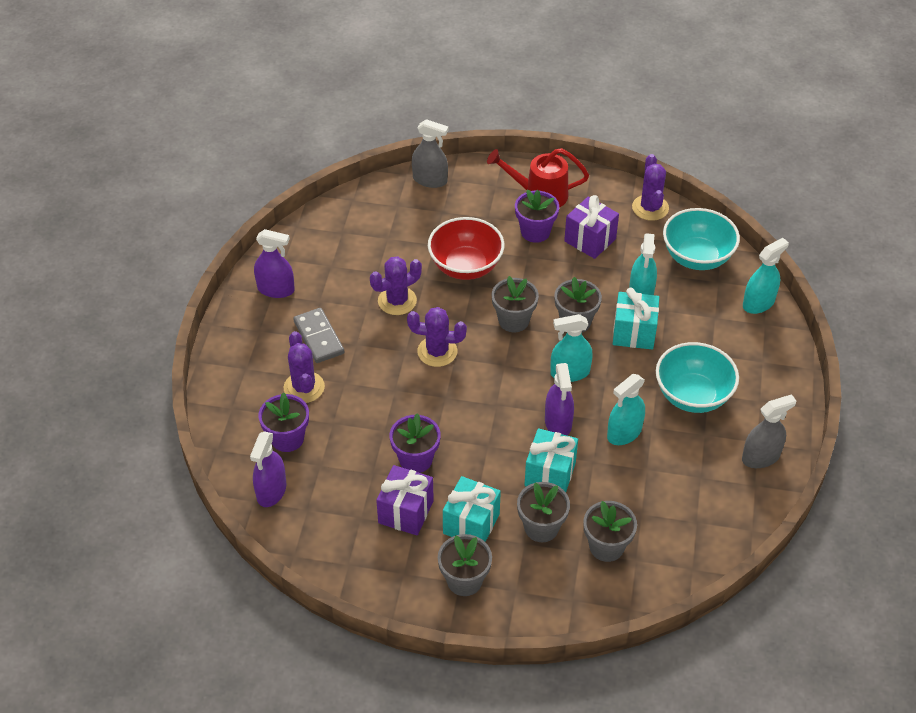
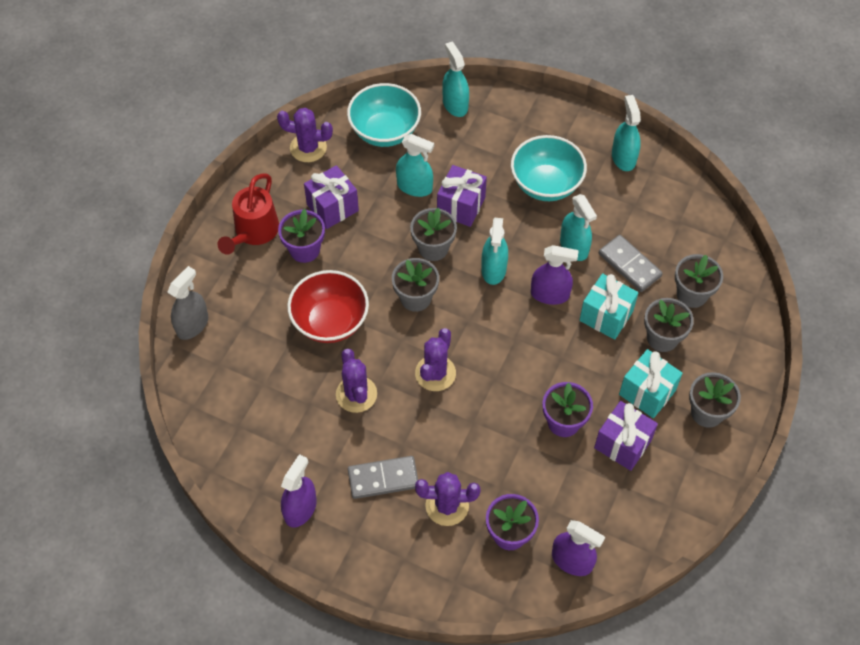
camera: 75 degrees left, 10 degrees up
turquoise gift [613,288,659,349] -> purple gift [437,165,487,227]
grey spray bottle [742,394,796,468] -> turquoise spray bottle [612,95,641,171]
none -> grey domino [599,235,663,292]

